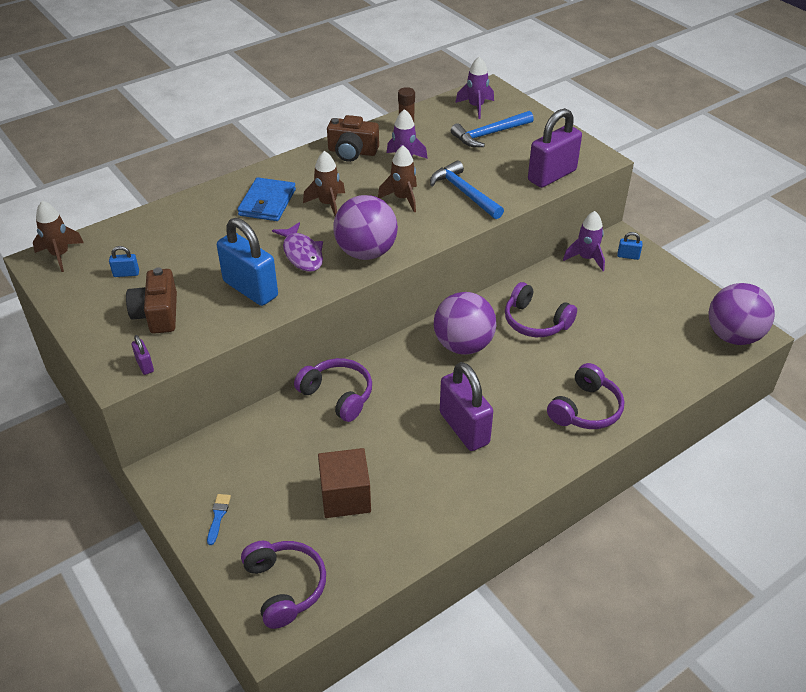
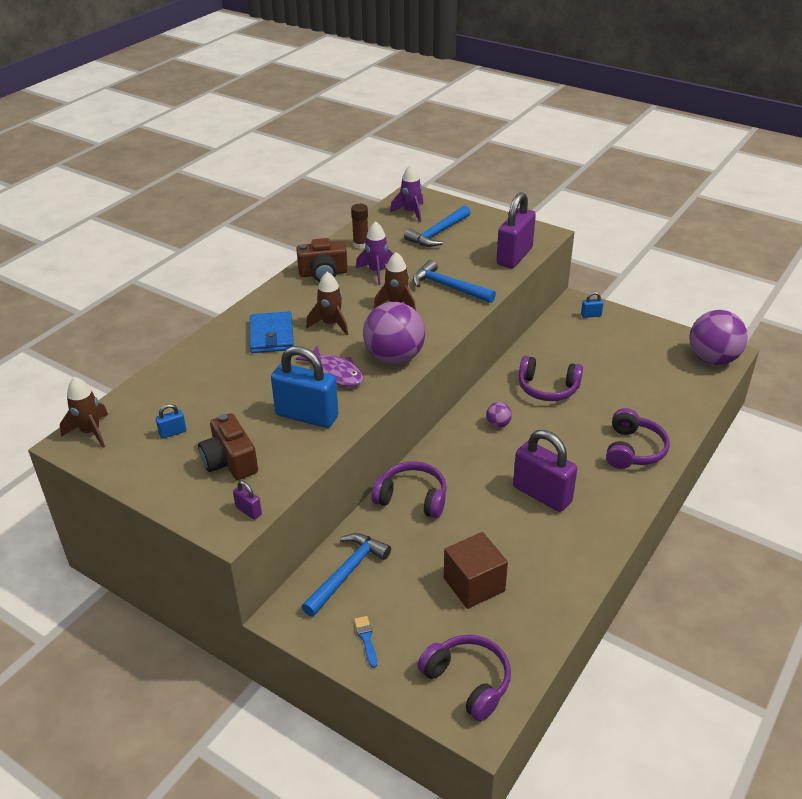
camera: 20 degrees left, 5 degrees down
purple ball [434,292,496,355] -> purple ball [486,402,512,428], size x0.43
purple rocket [563,211,605,271] -> none
none -> blue hammer [301,533,391,617]

